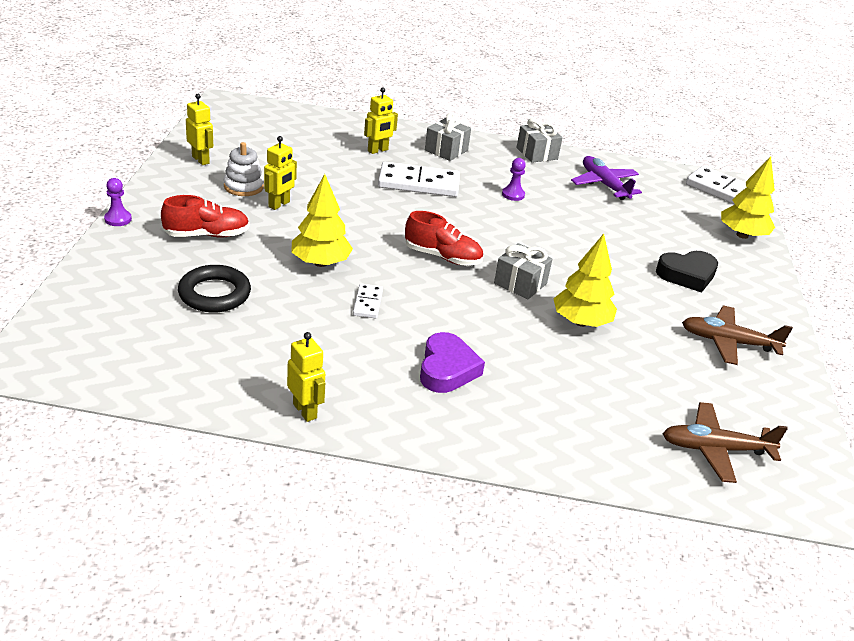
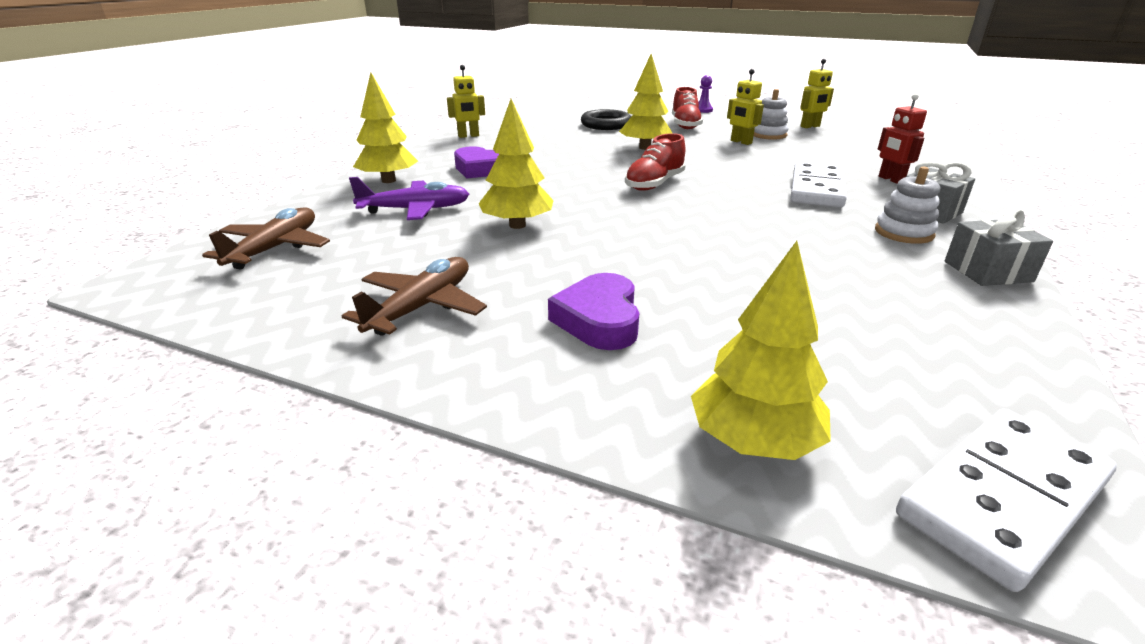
camera: 110 degrees right, 5 degrees down
white domino [353,284,383,319] -> none
yellow robot [364,87,398,154] -> red robot [878,94,927,184]
grey gift [494,243,552,299] -> none
purple pawn [502,158,526,201] -> none
purple plane [571,156,642,200] -> purple plane moved to [349,177,469,220]
black heart [656,251,718,293] -> purple heart [548,273,639,350]
none -> yellow tree [353,73,418,183]
none -> white stacking toy [875,167,940,244]

